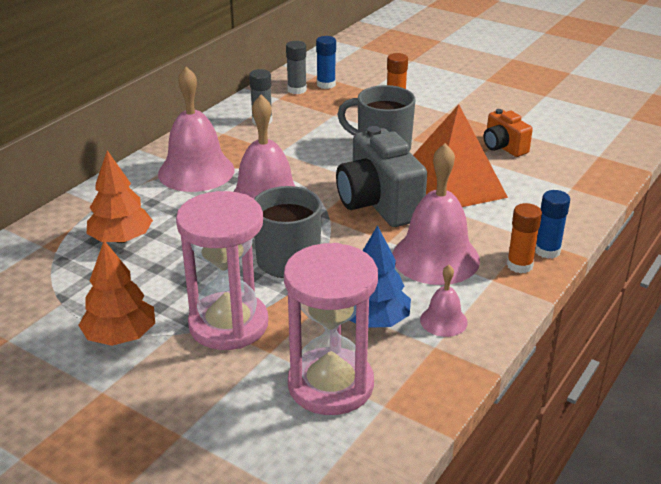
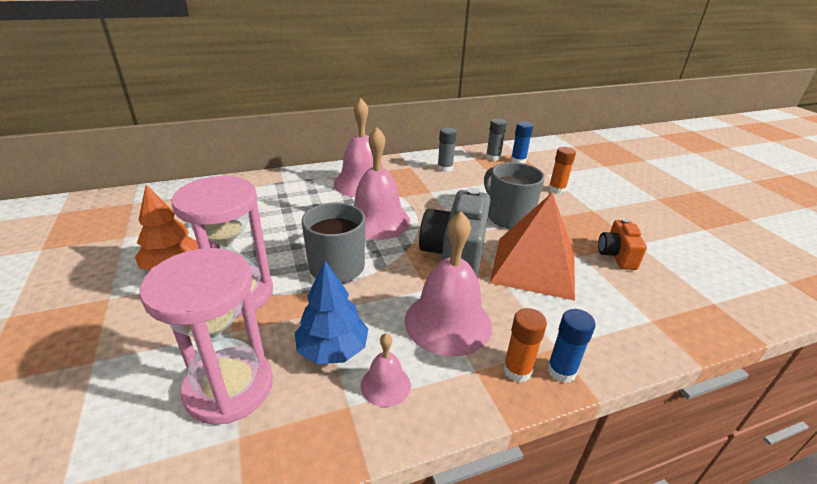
camera: 35 degrees right, 0 degrees up
orange tree [87,150,153,243] -> none

